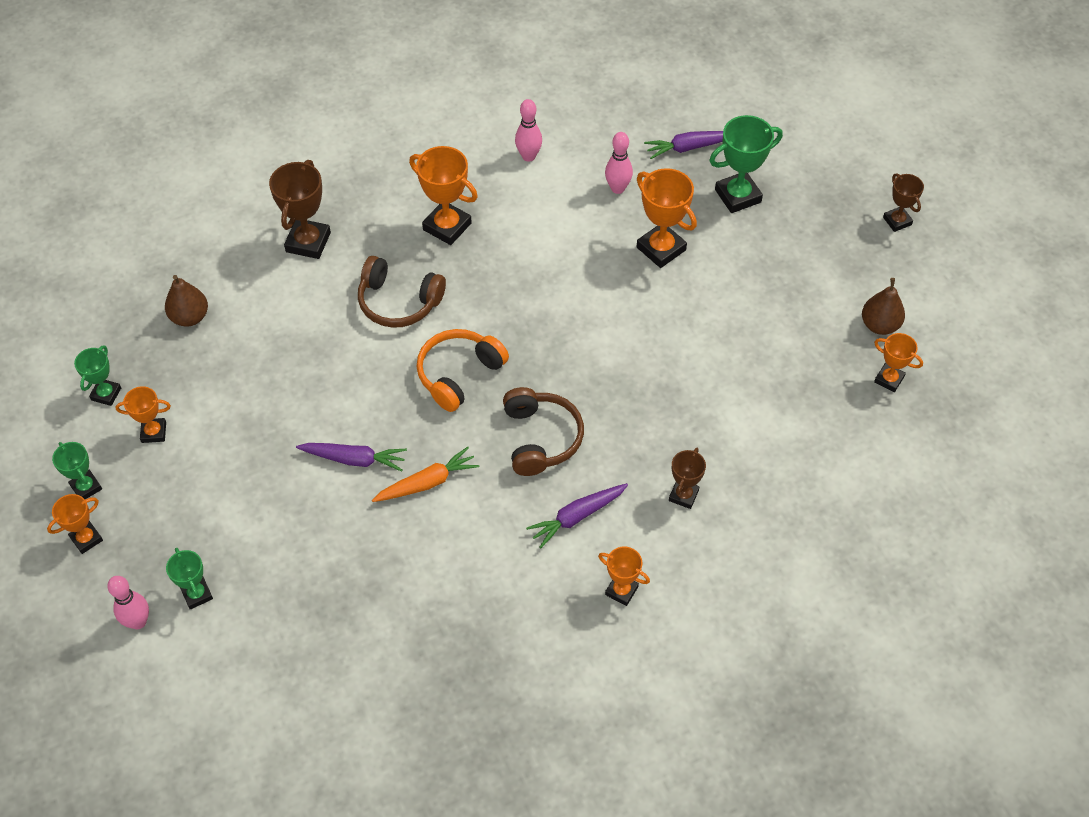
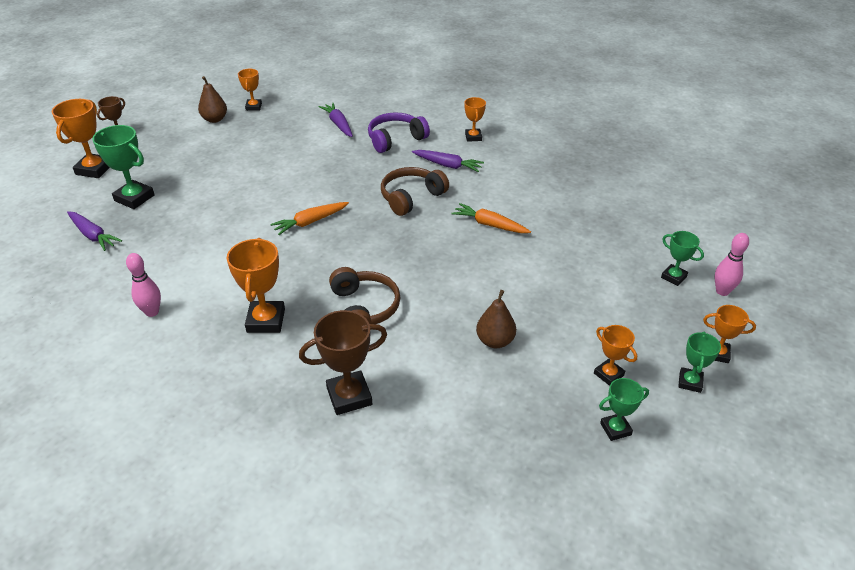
camera: 125 degrees left, 15 degrees down
brown pear [165,275,208,327] -> brown pear moved to [476,290,516,348]
green trophy [166,548,213,609] -> green trophy turned 75 degrees counterclockwise [661,231,704,286]
purple carrot [296,443,407,472] -> purple carrot moved to [319,103,353,137]
orange headphones [416,329,509,412] -> none
pink bowling pin [605,132,633,194] -> none
orange trophy [637,168,697,268] -> orange trophy moved to [52,99,110,178]
brown trophy [669,448,706,509] -> purple headphones [368,112,430,153]
none -> orange carrot [271,202,349,235]

